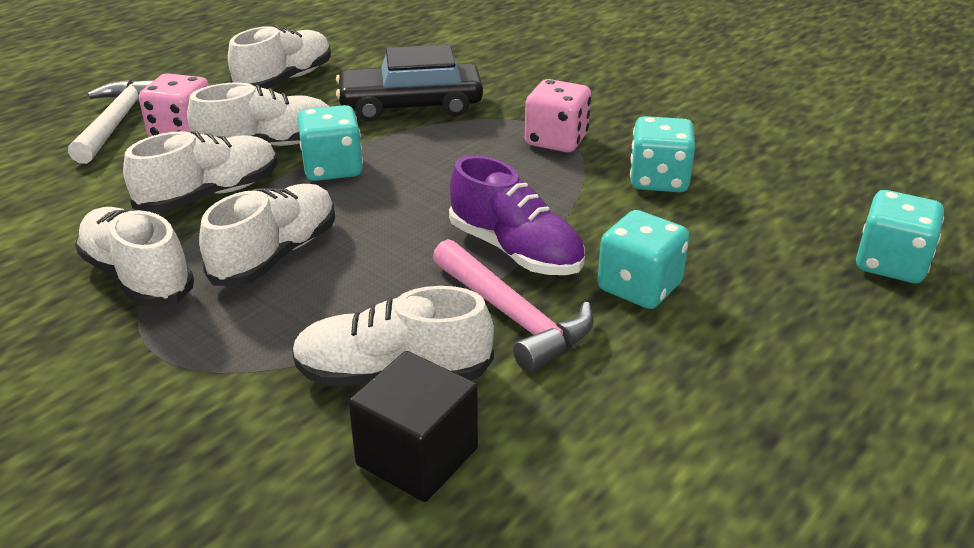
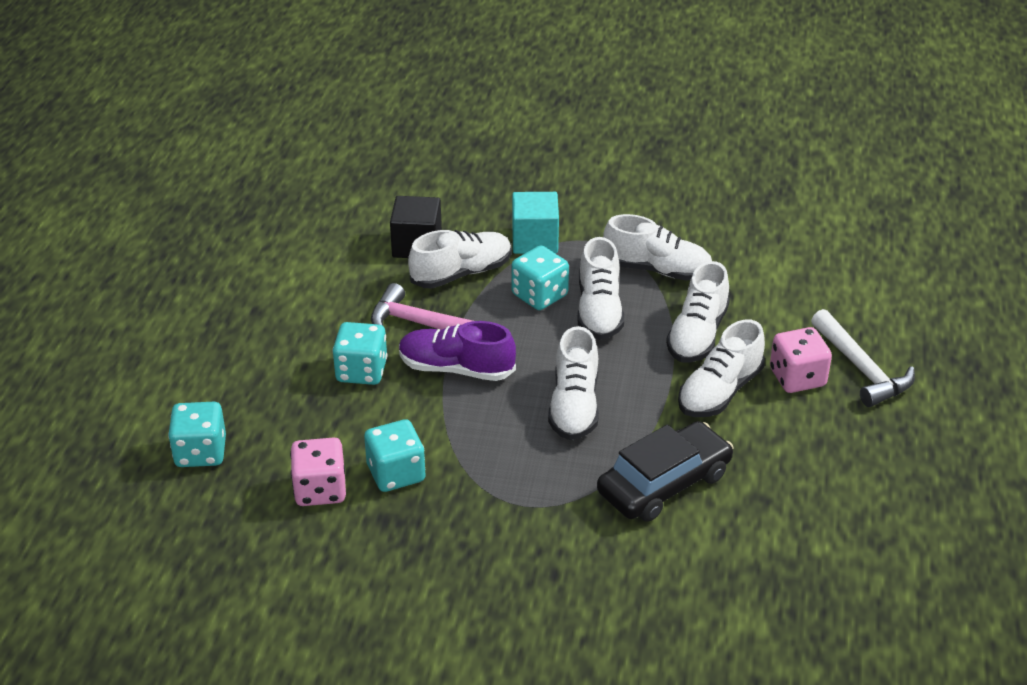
camera: 150 degrees right, 5 degrees up
white shoe [228,25,331,89] -> white shoe moved to [548,326,599,440]
turquoise dice [297,105,363,181] -> turquoise dice moved to [512,245,569,310]
pink dice [525,79,591,152] -> pink dice moved to [290,437,346,506]
none -> turquoise cube [512,192,559,254]

